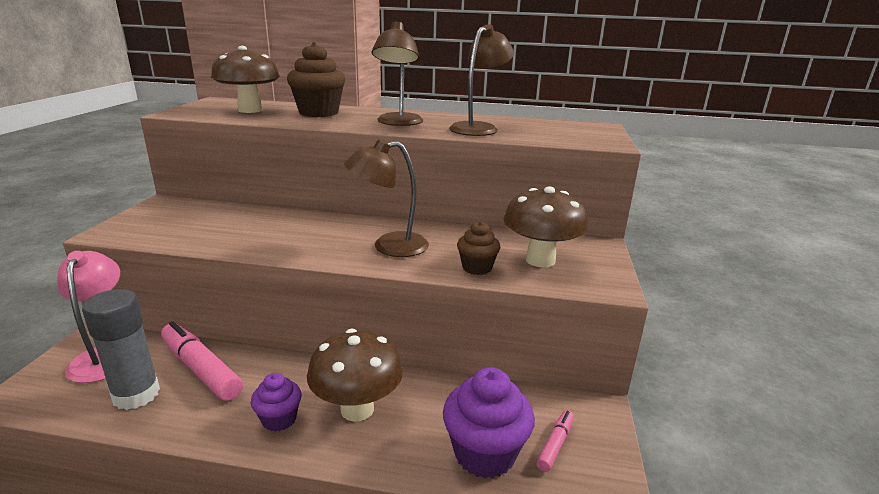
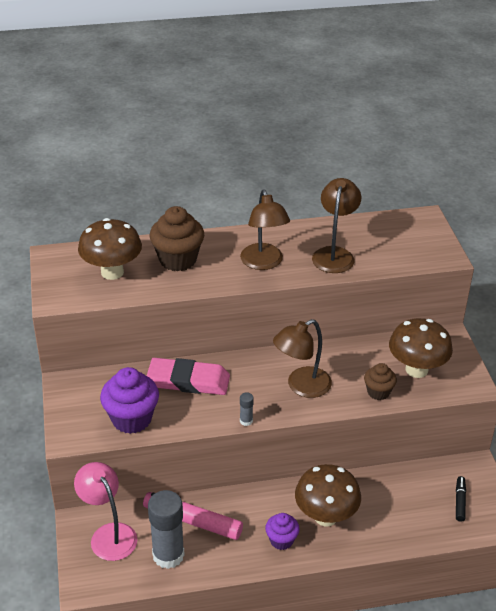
camera: 20 degrees left, 15 degrees up
purple cupcake [443,367,535,479] -> purple cupcake moved to [100,367,159,434]
pink marker [536,410,574,472] -> black marker [456,476,466,522]
none -> pink eraser [147,358,230,395]
none -> grey glue stick [240,392,254,426]

